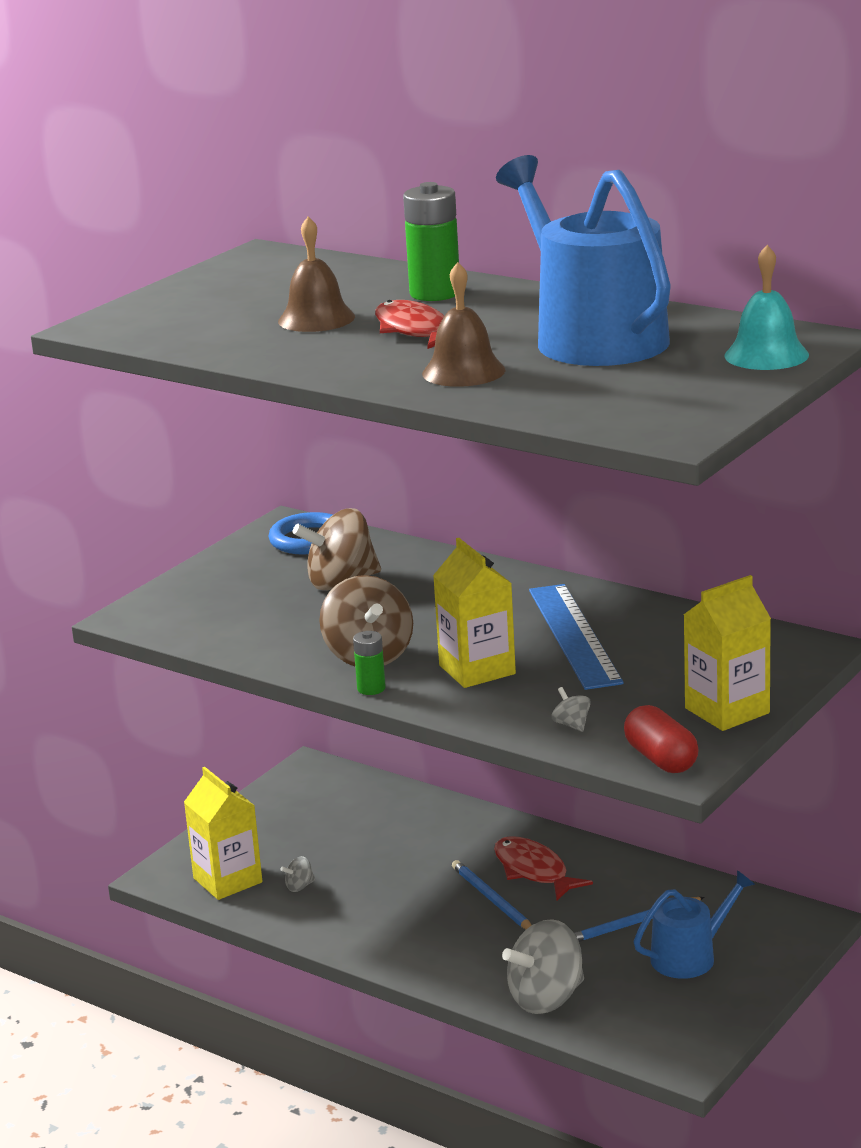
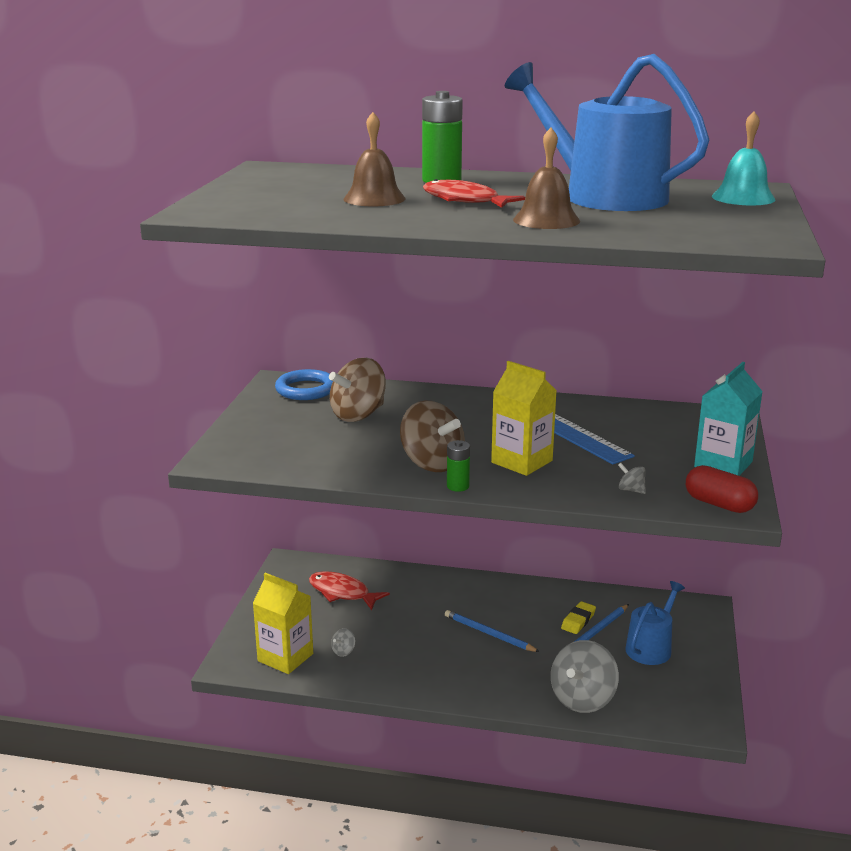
camera: 25 degrees left, 0 degrees up
red fish [494,836,593,900] -> red fish moved to [309,571,390,610]
yellow carton [684,575,771,731] -> turquoise carton [694,362,763,476]
none -> yellow eraser [561,601,596,634]

